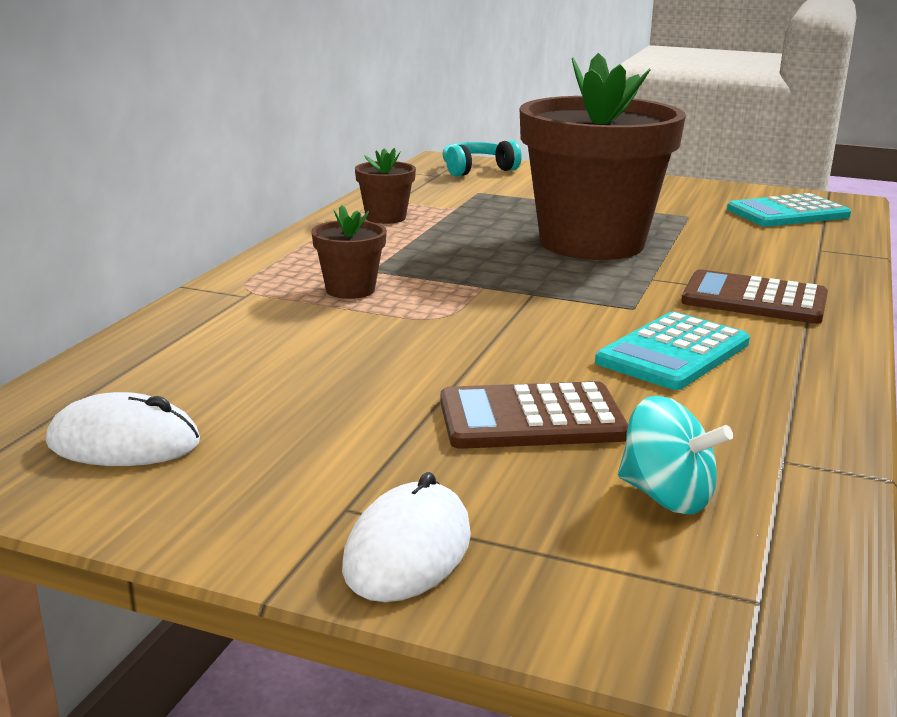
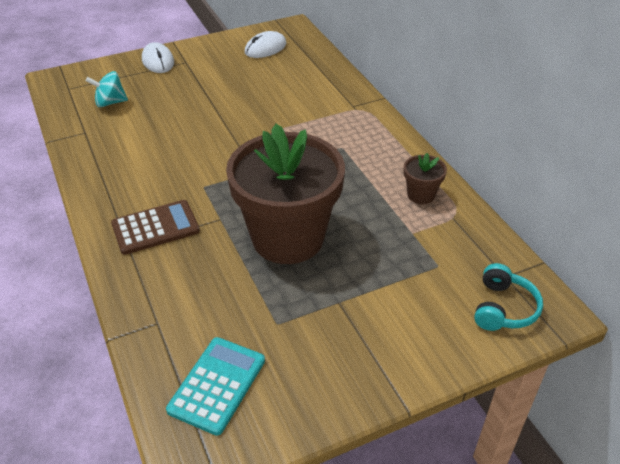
camera: 135 degrees right, 20 degrees up
brown flower pot [311,205,387,299] -> none
brown calculator [440,381,628,449] -> none
turquoise calculator [595,312,750,390] -> none

